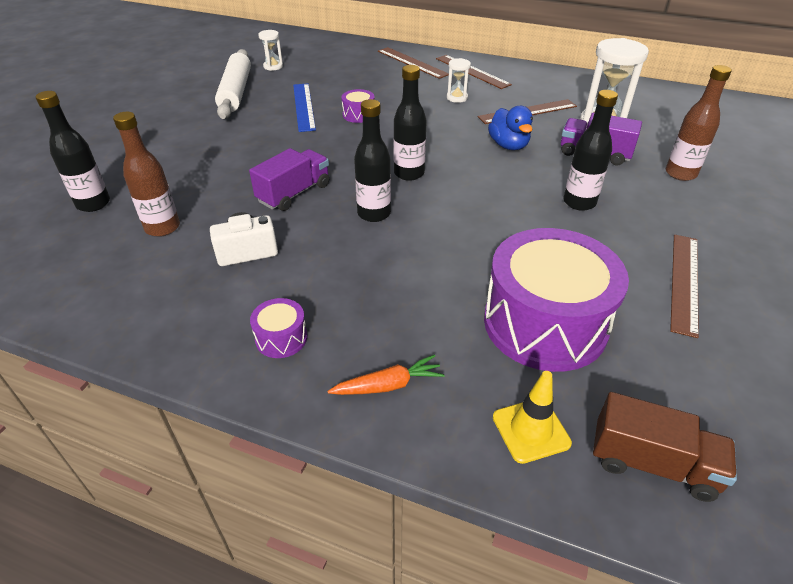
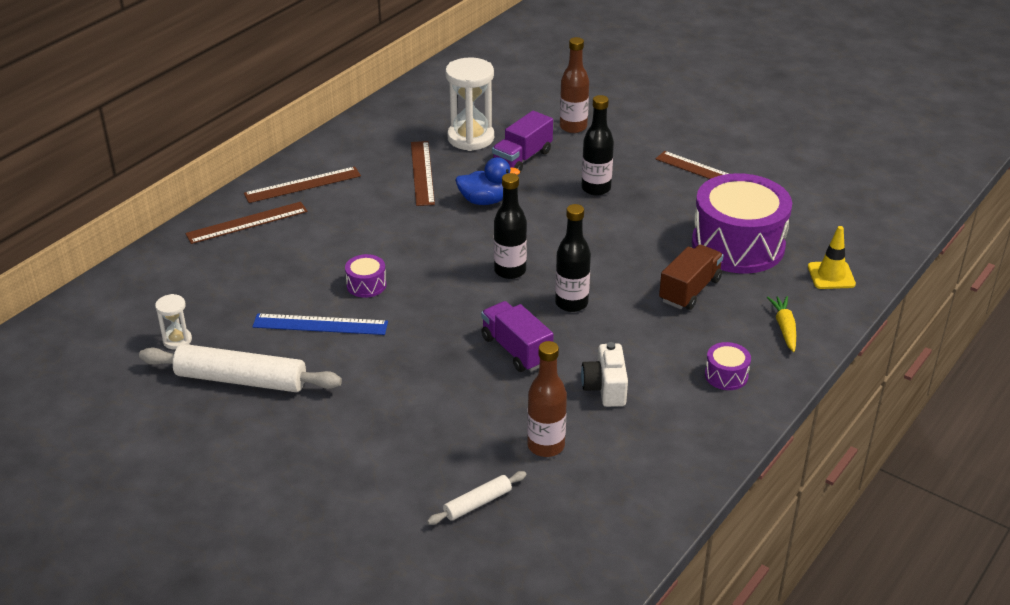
camera: 75 degrees left, 5 degrees down
black bottle [36,91,110,212] -> white rolling pin [427,471,526,525]
orange carrot [328,354,445,395] -> yellow carrot [767,296,796,352]
white hourglass [447,58,471,103] -> none
brown truck [593,392,737,502] -> brown truck moved to [659,245,724,310]

